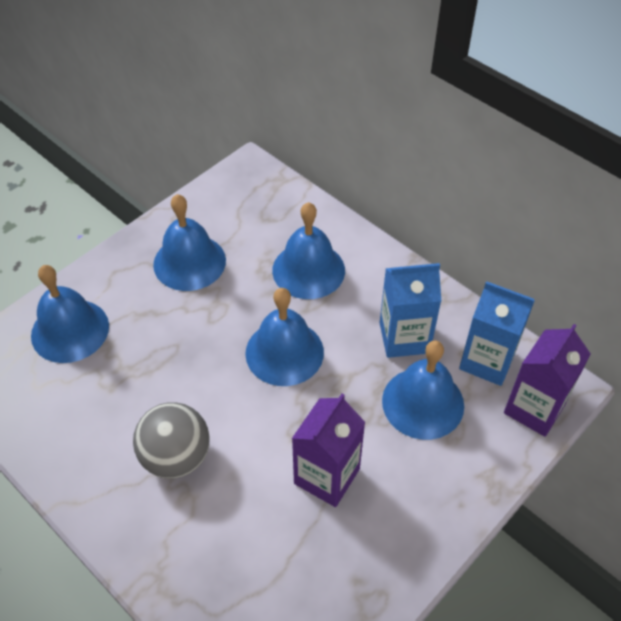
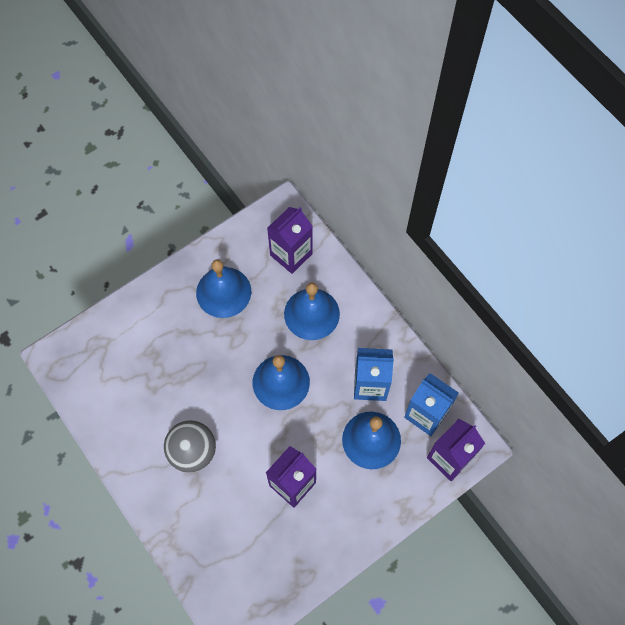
camera: 10 degrees right, 15 degrees up
blue bell [31,265,109,363] -> none
none -> purple carton [267,207,313,274]

